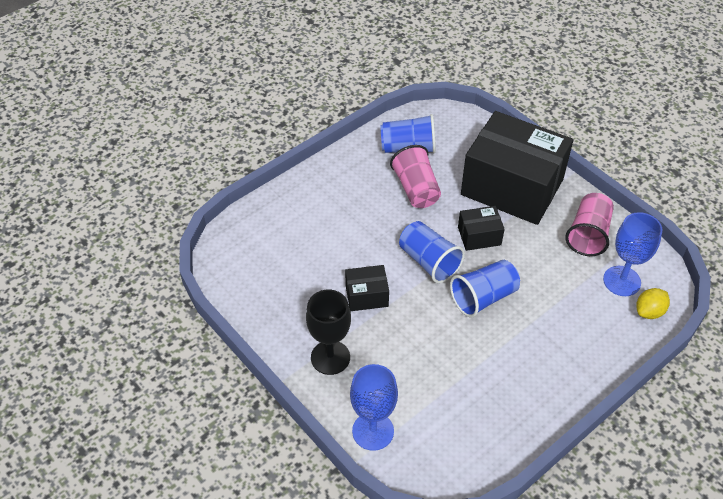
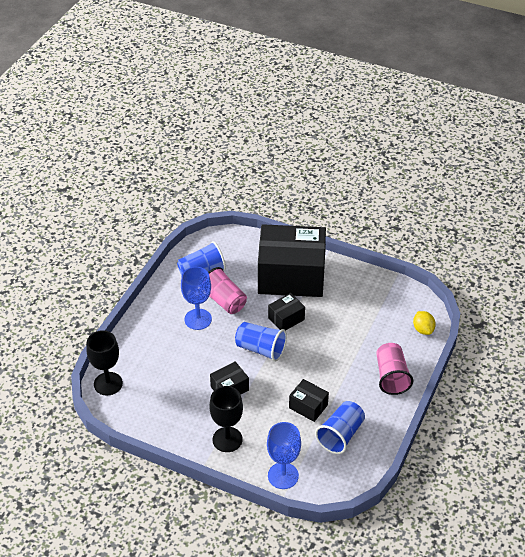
camera: 25 degrees left, 5 degrees down
blue cup [450,260,520,317] -> blue cup moved to [315,401,365,454]
pink cup [565,193,614,256] -> pink cup moved to [376,343,413,395]
blue goblet [603,212,662,296] -> blue goblet moved to [181,267,212,330]
yellow lemon [636,288,670,319] -> yellow lemon turned 45 degrees counterclockwise [413,311,436,335]
none -> black goblet [86,330,123,396]
none -> black box [289,379,329,422]

